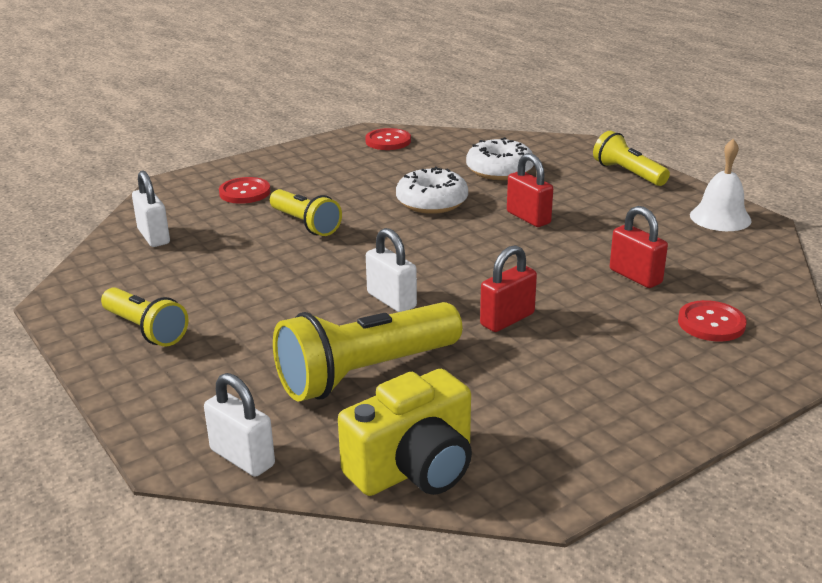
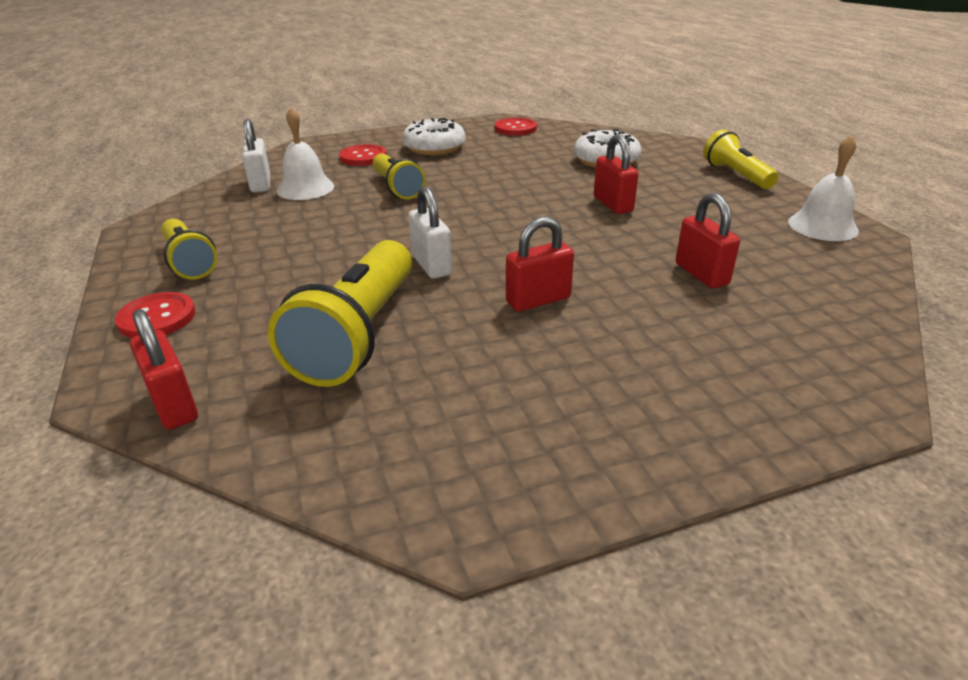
camera: 15 degrees right, 5 degrees up
white padlock [204,373,275,477] -> red padlock [130,309,198,430]
yellow flashlight [273,302,462,401] -> yellow flashlight turned 60 degrees counterclockwise [268,240,412,387]
yellow camera [338,369,472,496] -> none
white donut [396,167,468,214] -> white donut moved to [402,118,466,155]
red button [678,300,747,342] -> red button moved to [115,292,195,338]
none -> white bell [277,107,334,200]

